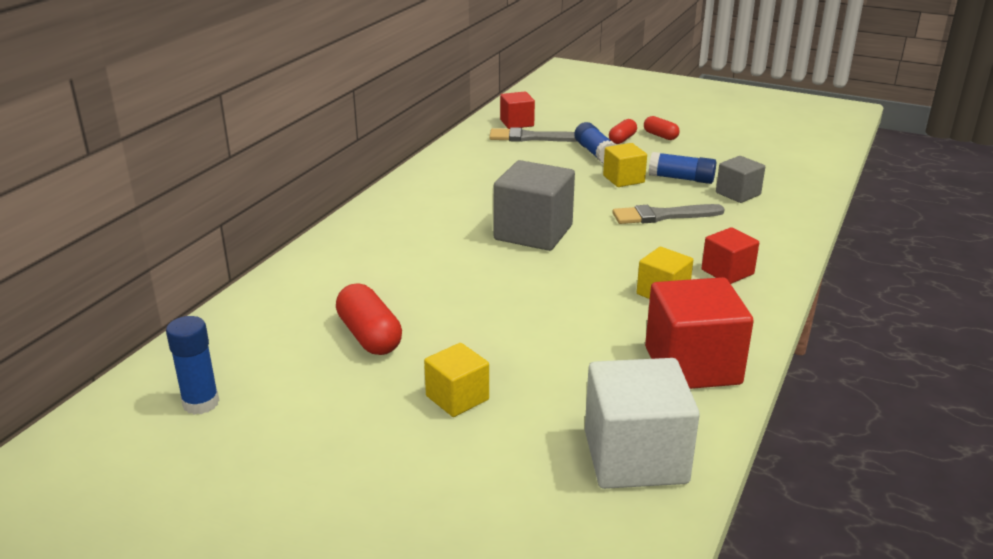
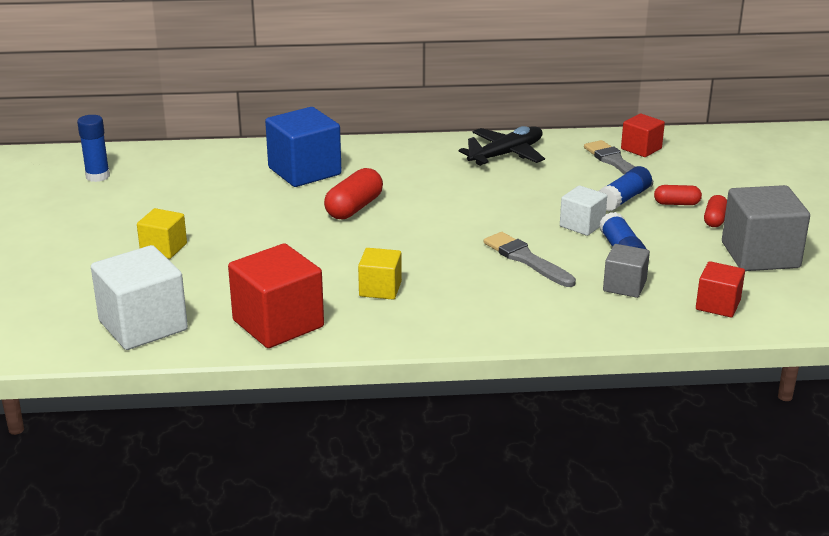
camera: 60 degrees right, 0 degrees up
red capsule [336,284,402,355] -> red capsule moved to [324,168,383,220]
grey cube [493,160,575,251] -> grey cube moved to [722,185,810,271]
yellow cube [603,143,647,187] -> white cube [560,185,607,236]
red cube [702,227,759,284] -> red cube moved to [696,261,745,317]
none -> blue cube [265,107,342,187]
none -> black plane [459,126,545,166]

